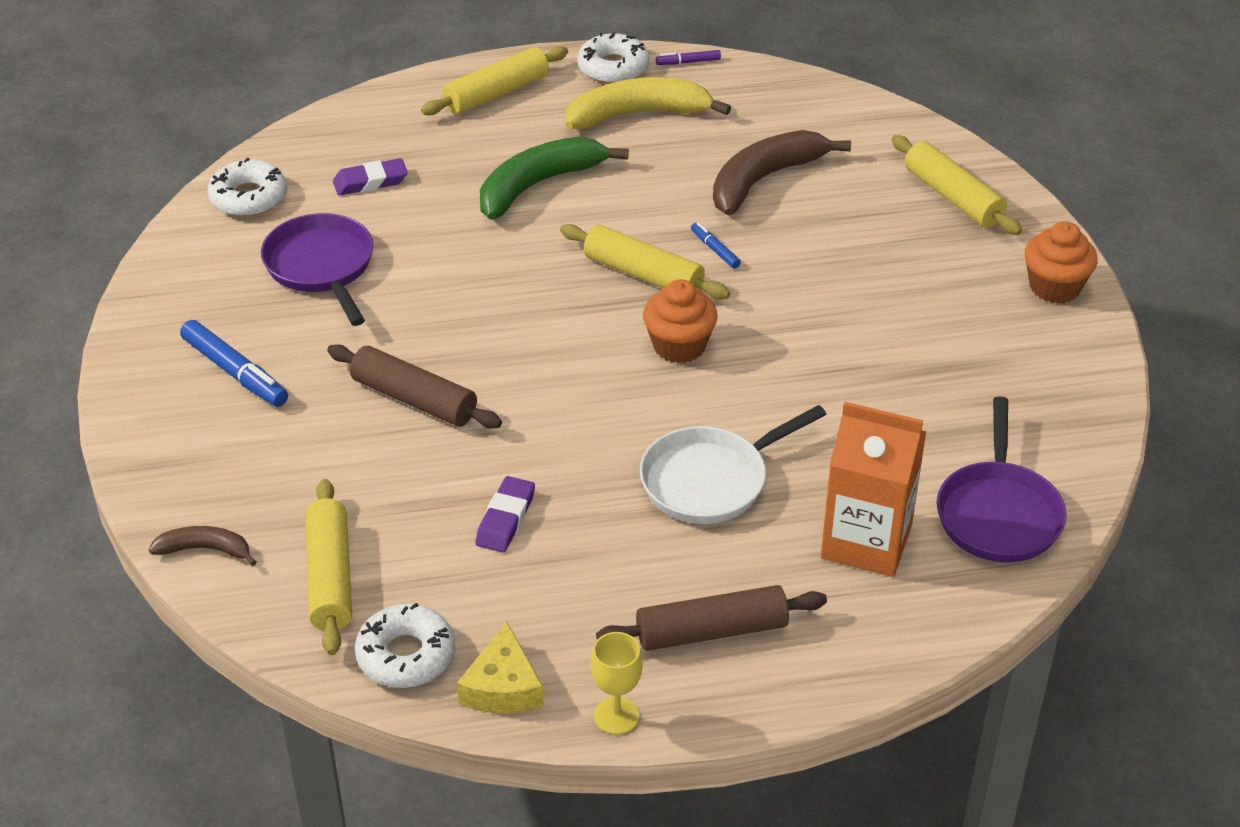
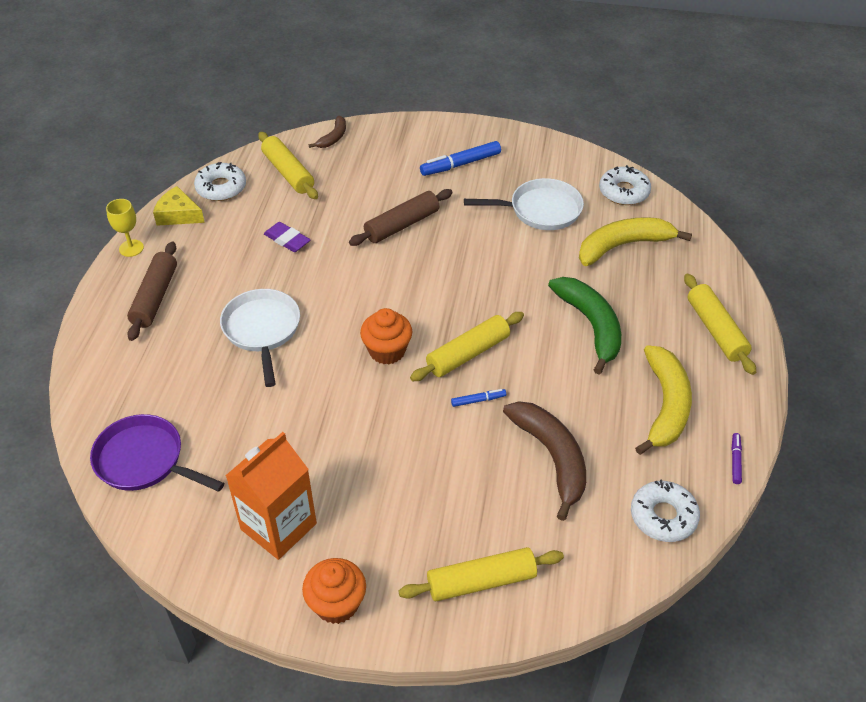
camera: 110 degrees right, 5 degrees up
purple pan [261,213,373,326] -> white pan [464,178,584,230]
yellow rolling pin [306,479,352,655] -> yellow rolling pin turned 45 degrees clockwise [258,132,318,199]
purple eraser [333,158,408,195] -> yellow banana [579,217,692,266]
white donut [577,33,650,84] -> white donut moved to [631,480,700,542]
orange carton [821,402,927,577] -> orange carton moved to [225,432,317,560]

